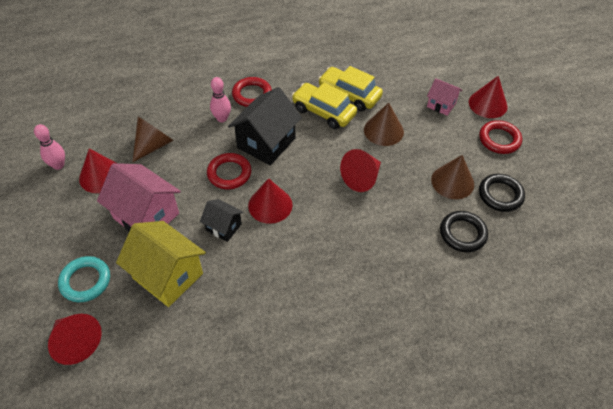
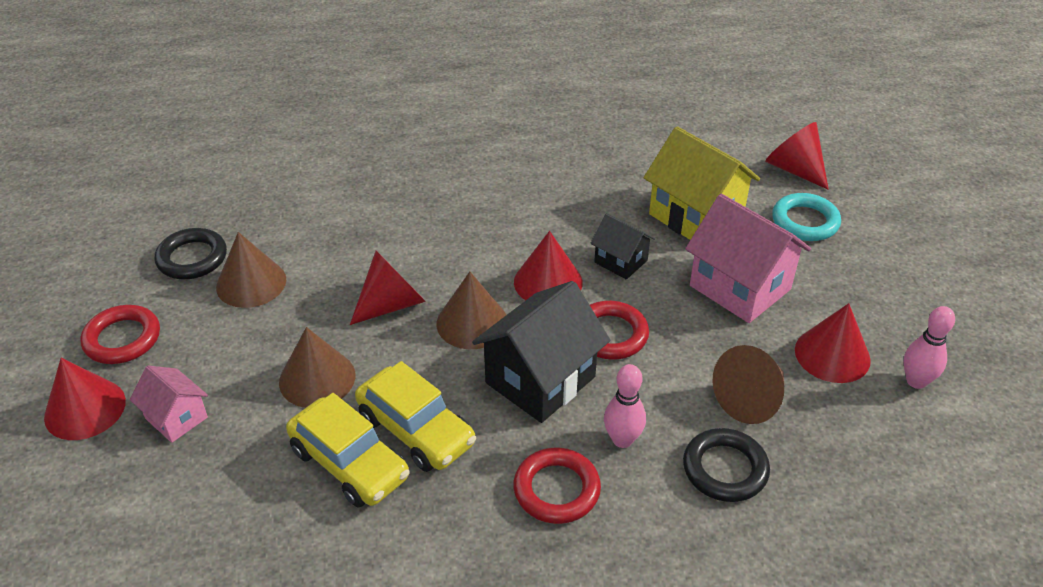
camera: 170 degrees left, 10 degrees down
black ring [440,211,488,252] -> black ring moved to [683,428,770,502]
none -> brown cone [436,272,506,349]

